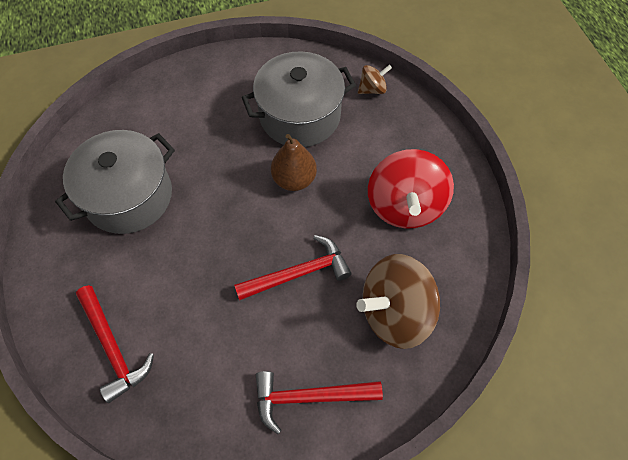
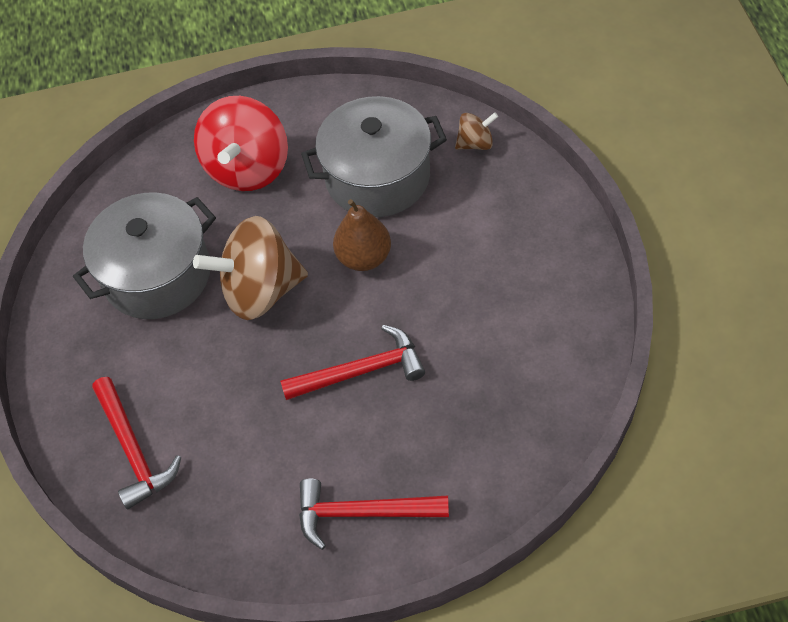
camera: 10 degrees right, 5 degrees down
brown spinning top [356,254,440,349] -> brown spinning top moved to [193,216,308,320]
red spinning top [368,149,454,228] -> red spinning top moved to [194,96,288,191]

